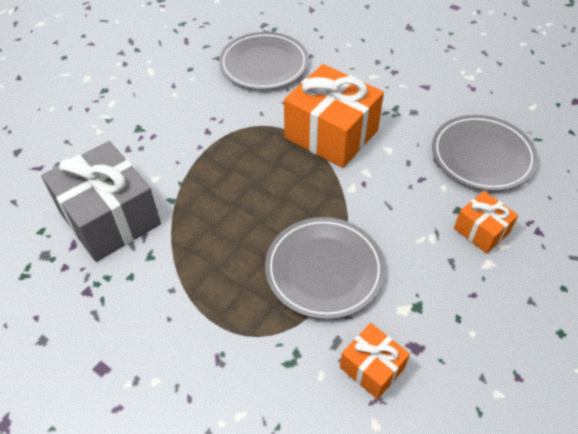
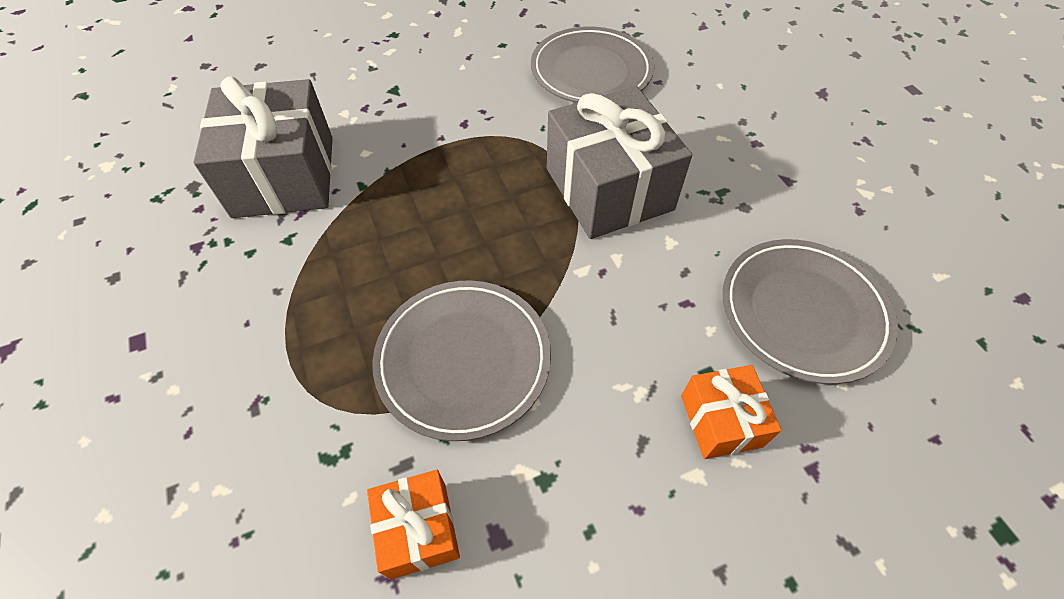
camera: 30 degrees right, 5 degrees up
orange gift [284,64,384,168] -> grey gift [547,86,692,239]

